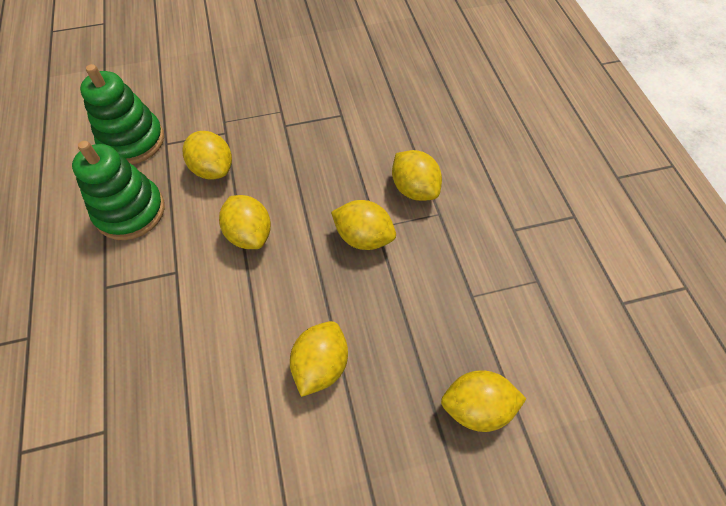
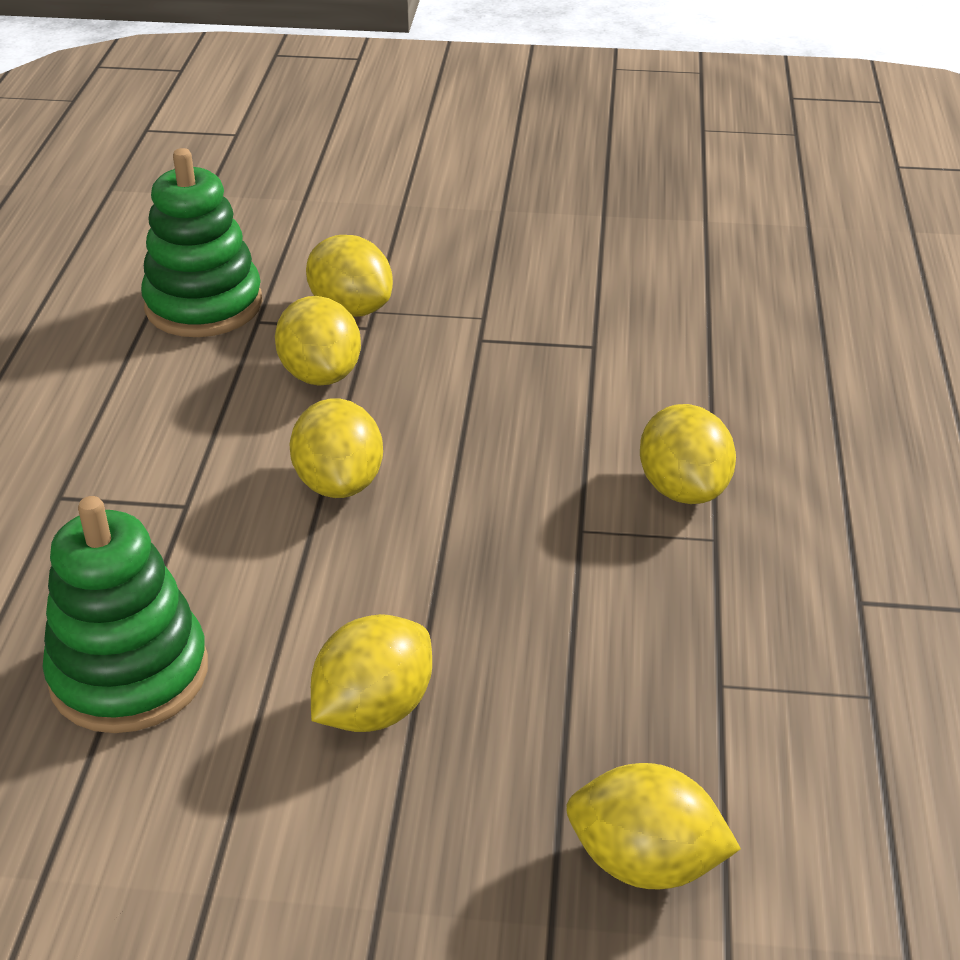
camera: 20 degrees right, 20 degrees down
green stacking toy [72,141,165,240] -> green stacking toy moved to [43,496,208,733]
yellow lemon [331,200,396,250] -> yellow lemon moved to [306,235,393,317]

